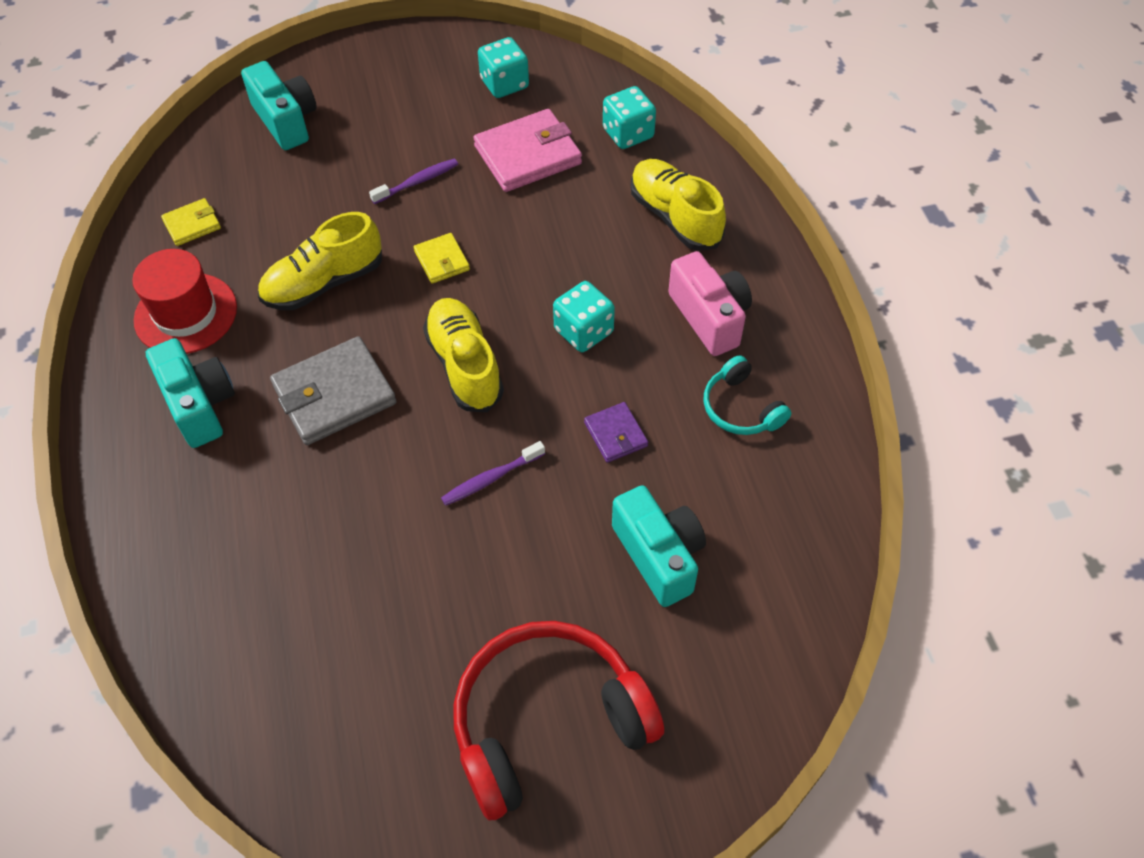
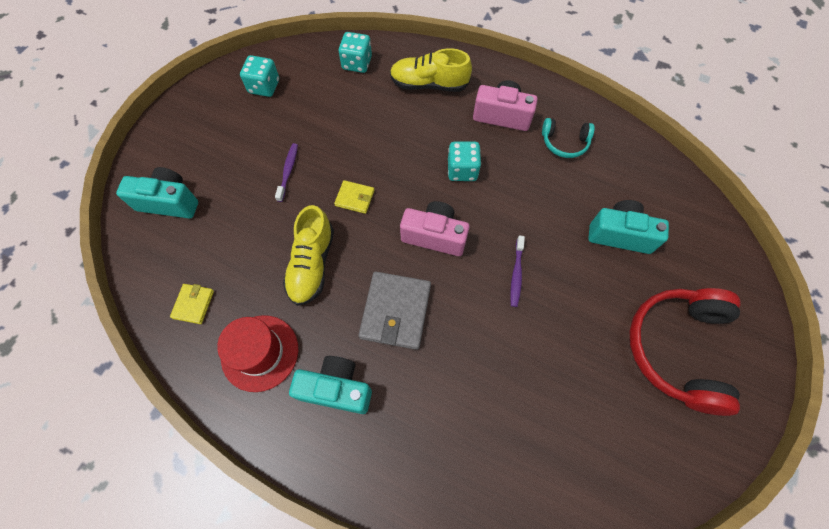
camera: 50 degrees left, 10 degrees up
yellow shoe [423,298,504,412] -> pink camera [400,201,470,256]
pink wallet [473,109,582,192] -> none
purple wallet [584,402,648,463] -> none

